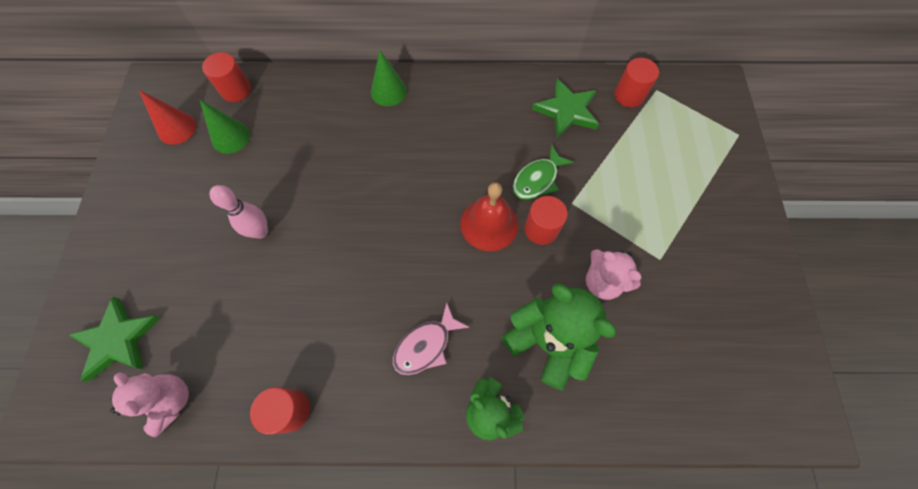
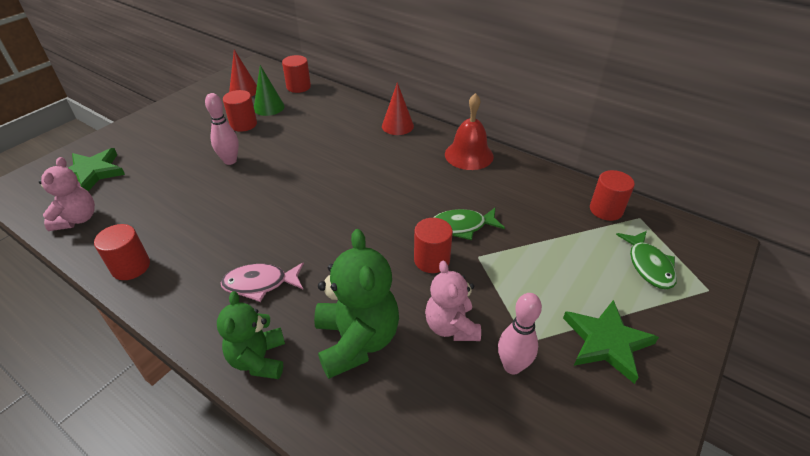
camera: 35 degrees right, 25 degrees down
green cone [371,50,407,106] -> red cone [382,82,414,135]
red bell [460,182,518,251] -> red bell moved to [445,93,494,170]
green star [532,79,599,138] -> green star moved to [563,300,659,384]
none -> red cylinder [223,90,257,132]
none -> pink bowling pin [498,293,542,374]
none -> green fish [616,231,677,289]

